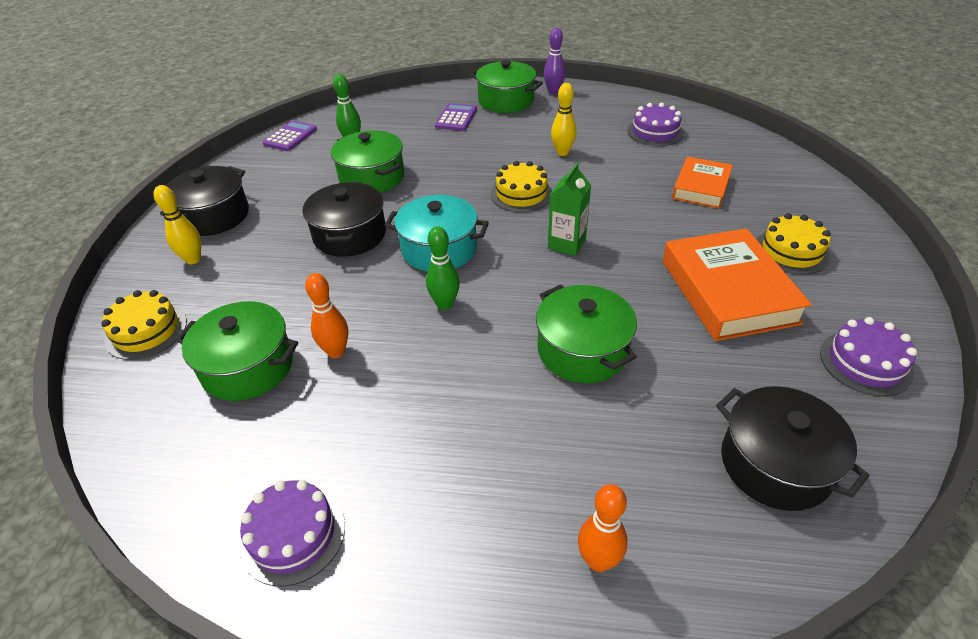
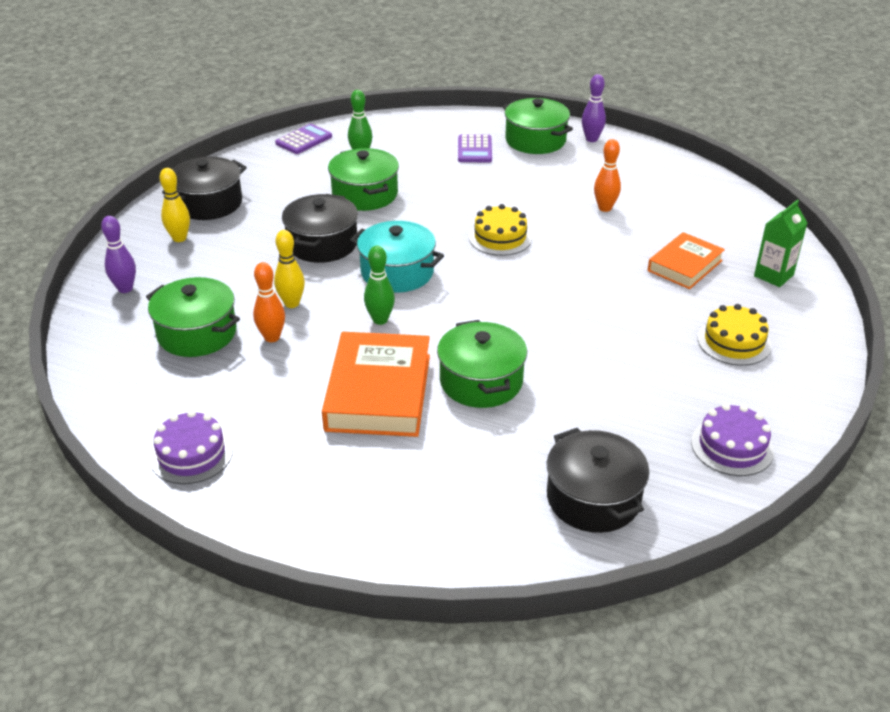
camera: 15 degrees right, 5 degrees down
yellow cake [101,290,187,360] -> purple bowling pin [101,216,136,293]
purple calculator [435,103,477,131] -> purple calculator turned 150 degrees clockwise [458,134,492,162]
green carton [548,163,591,256] -> green carton moved to [754,200,807,287]
yellow bowling pin [551,83,576,156] -> yellow bowling pin moved to [274,230,305,308]
orange bowling pin [578,484,628,572] -> orange bowling pin moved to [594,139,621,212]
purple cake [627,103,684,146] -> none
orange book [662,228,812,341] -> orange book moved to [322,332,430,437]

